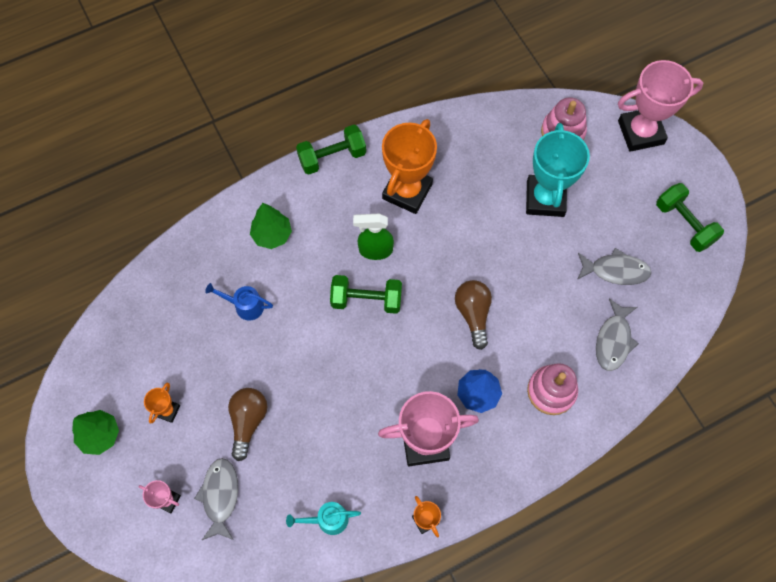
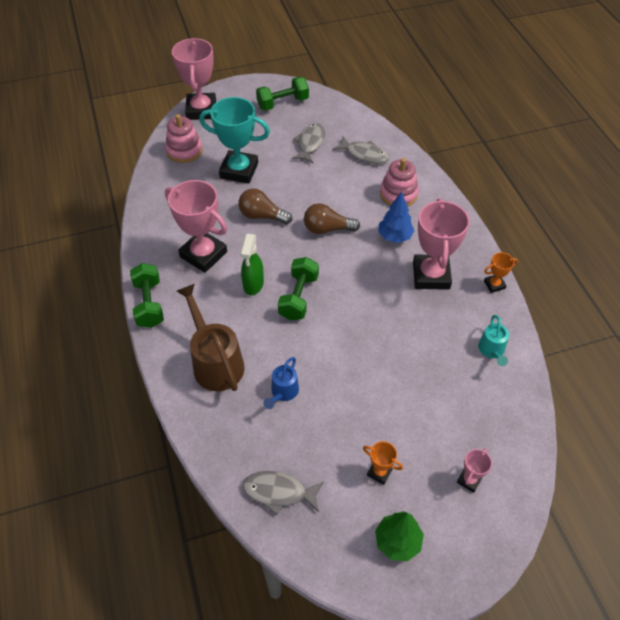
camera: 80 degrees left, 15 degrees down
grey fish [194,458,238,540] -> grey fish moved to [243,471,324,515]
brown light bulb [228,388,267,461] -> brown light bulb moved to [238,188,292,224]
green tree [250,203,292,249] -> brown watering can [176,284,245,391]
orange trophy [382,119,437,214] -> pink trophy [165,180,227,273]

